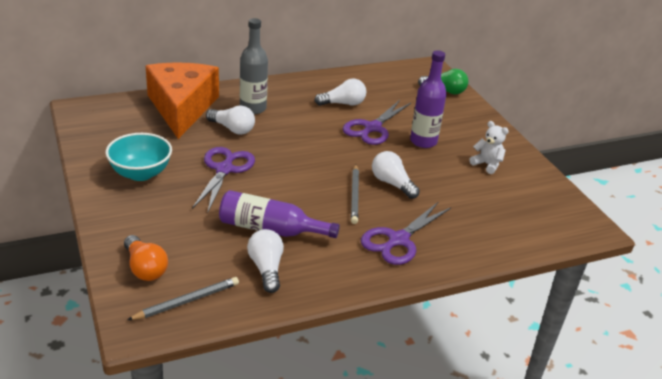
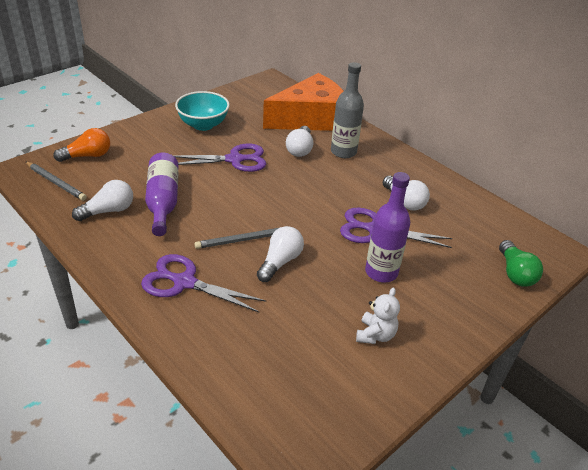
camera: 70 degrees right, 5 degrees up
orange light bulb [124,235,168,281] -> orange light bulb turned 150 degrees counterclockwise [53,128,110,162]

